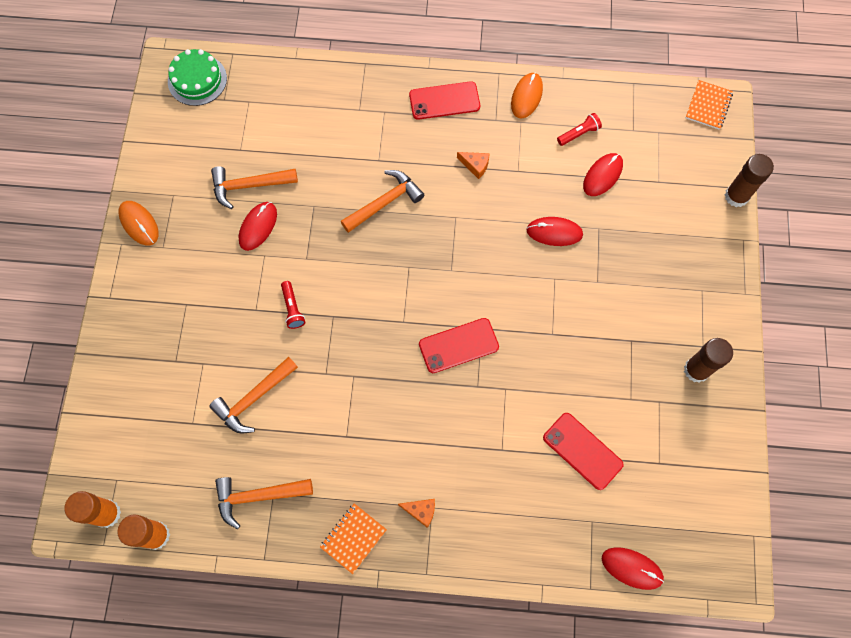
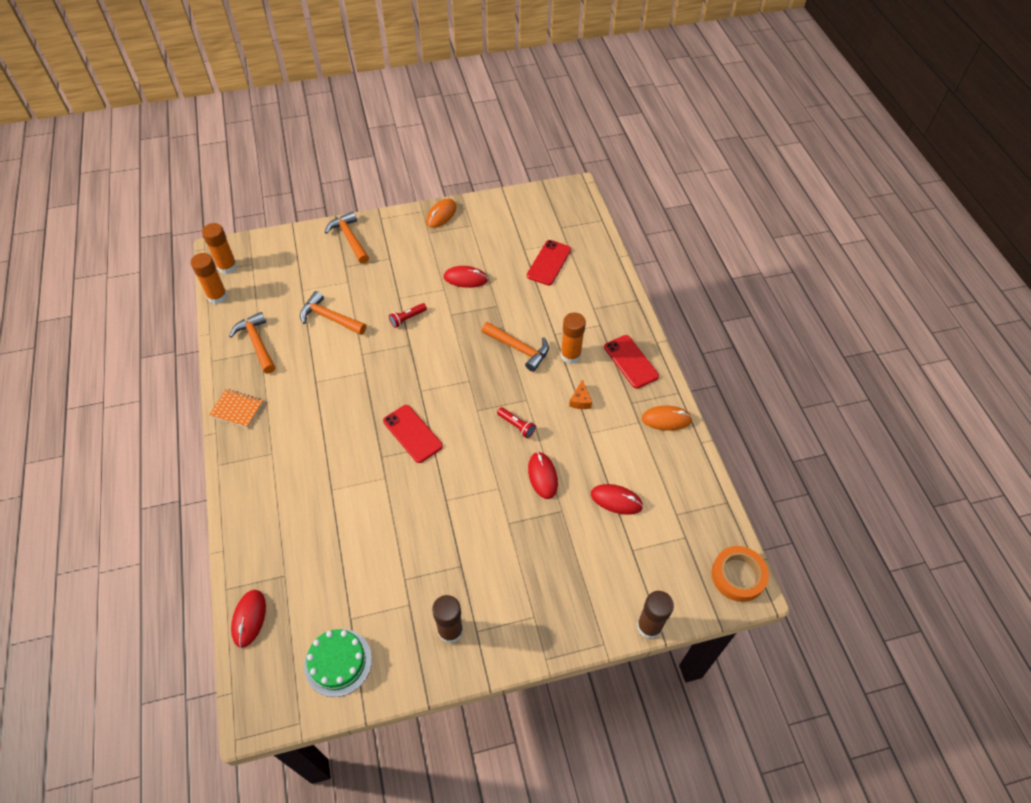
camera: 70 degrees right, 15 degrees down
green cake [168,49,227,106] -> green cake moved to [304,629,372,697]
orange hammer [211,166,298,209] -> orange hammer moved to [325,211,369,264]
orange cheese [398,499,435,528] -> none
red phone [543,413,624,490] -> red phone moved to [527,240,571,286]
red flashlight [557,113,602,146] -> red flashlight moved to [497,407,536,438]
orange notebook [686,80,733,130] -> orange tape [712,546,769,602]
none -> orange glue stick [560,313,586,364]

